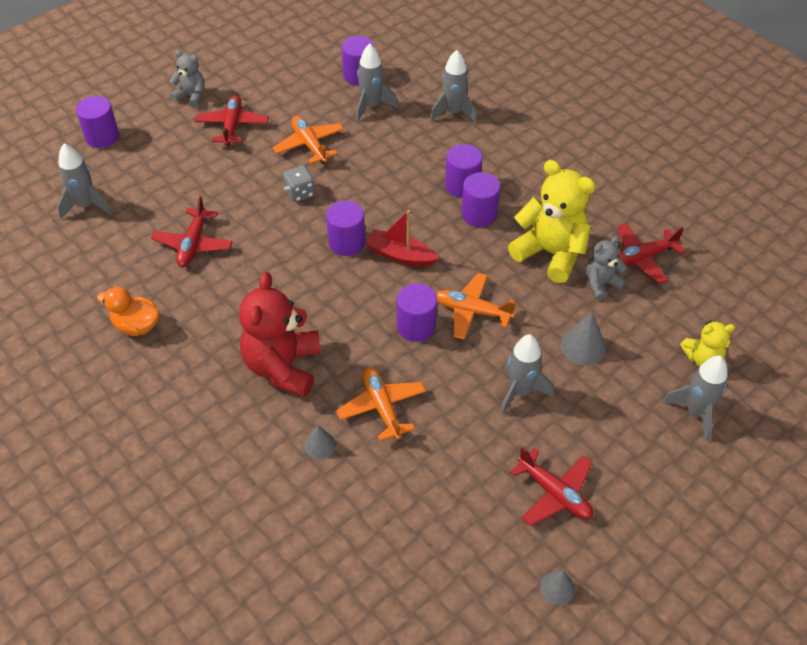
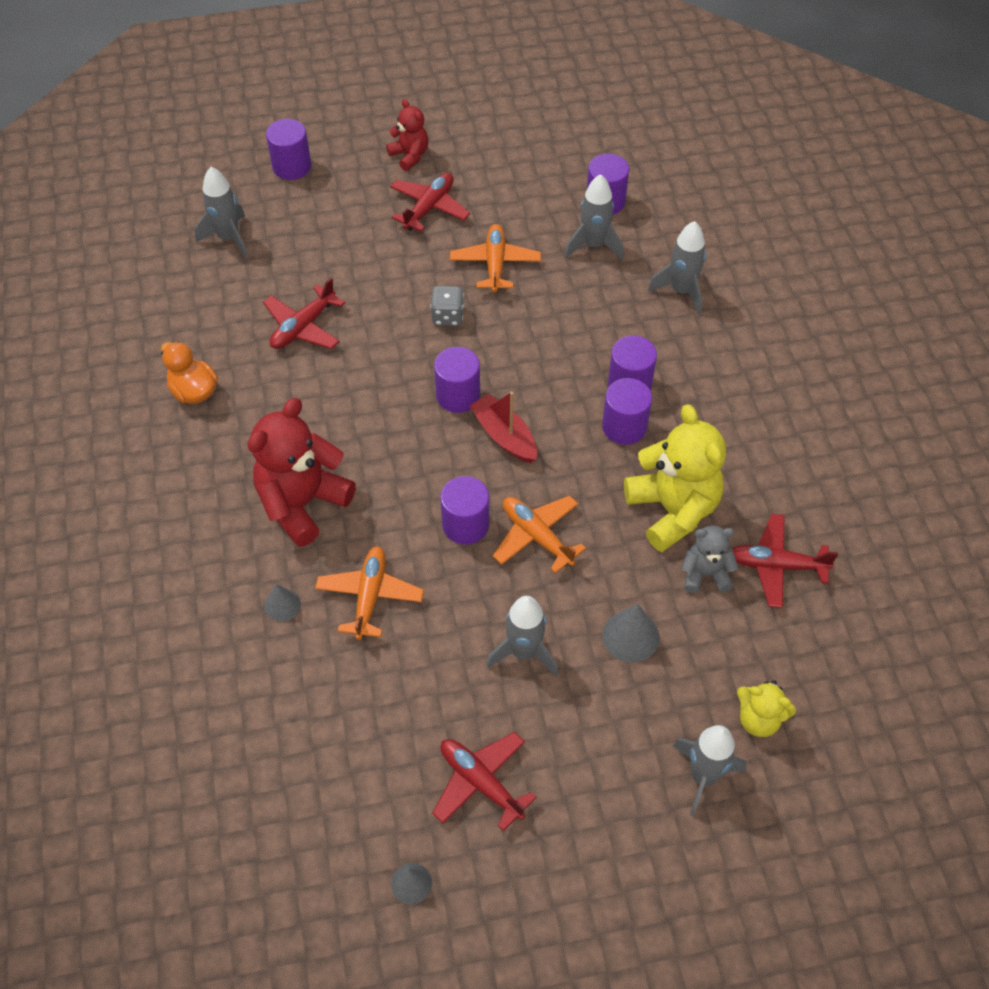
camera: 30 degrees right, 5 degrees up
grey teddy bear [169,50,205,108] -> red teddy bear [386,99,428,171]
red plane [510,447,594,526] -> red plane turned 150 degrees clockwise [432,732,536,831]

